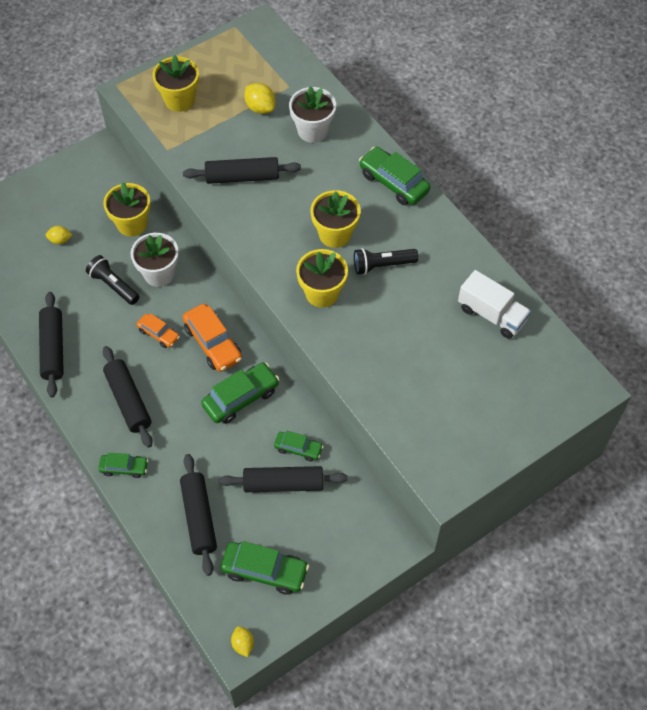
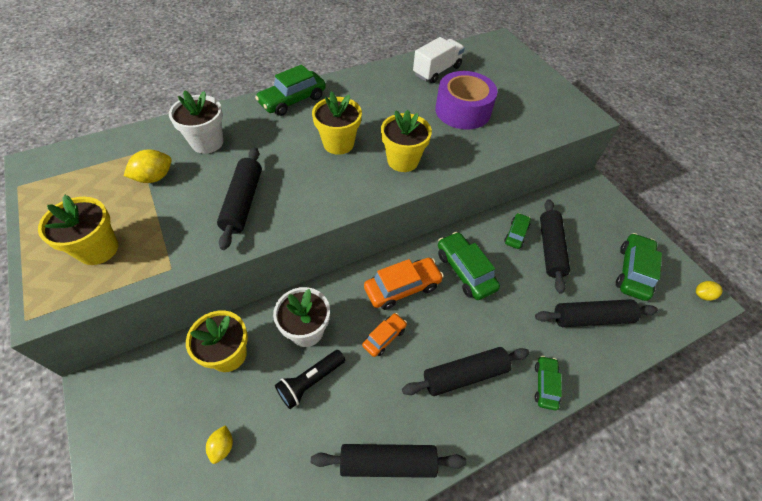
camera: 85 degrees left, 5 degrees down
black flashlight [354,248,418,275] -> none
none -> purple tape [435,71,497,130]

